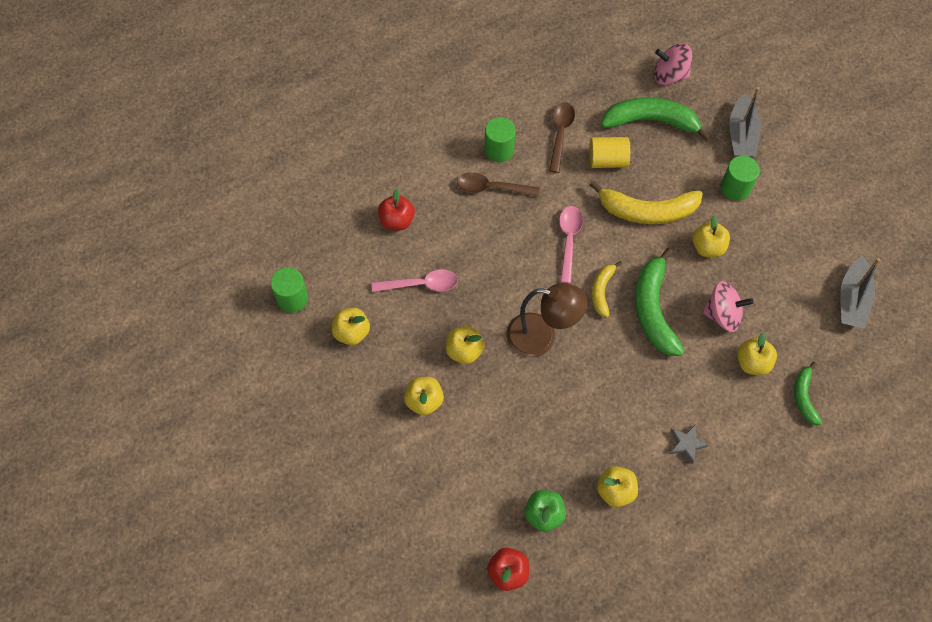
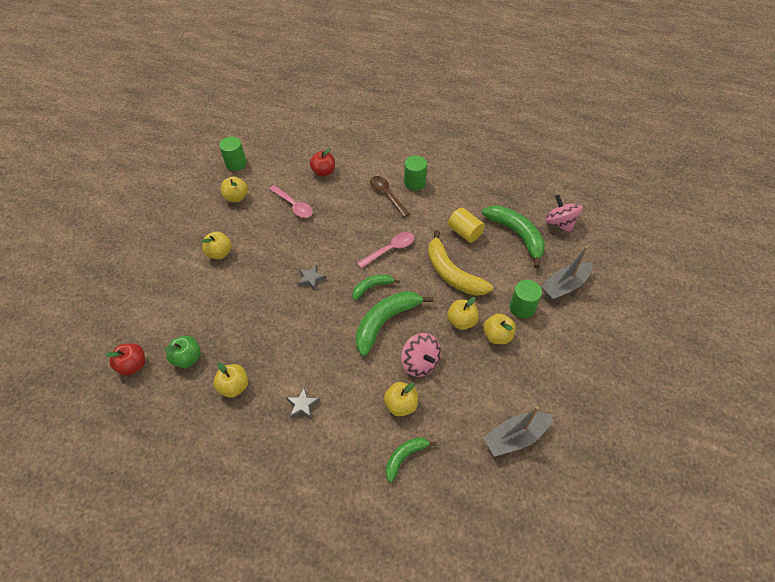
camera: 50 degrees right, 10 degrees down
yellow apple [446,326,485,364] -> yellow apple moved to [483,313,516,344]
brown lamp [506,283,588,358] -> grey star [298,265,327,290]
brown spoon [549,102,575,173] -> none
yellow banana [592,261,622,318] -> green banana [352,274,400,301]

